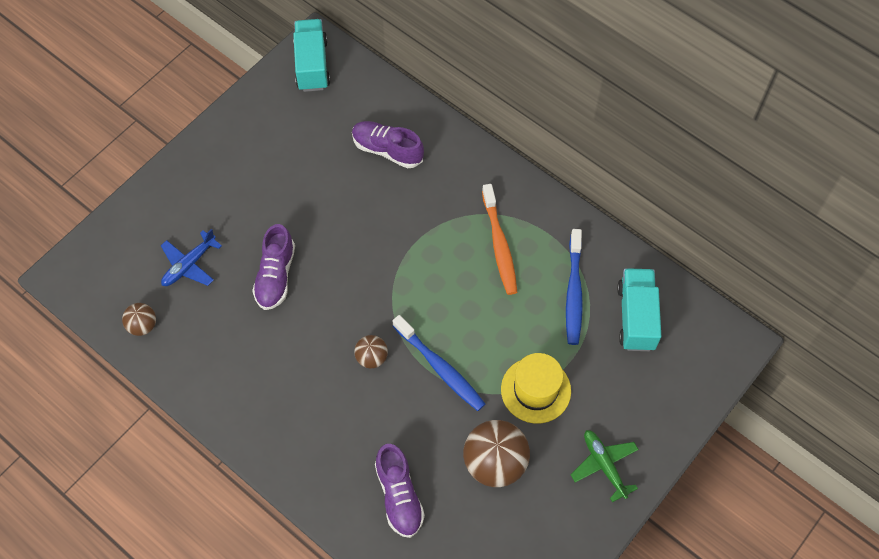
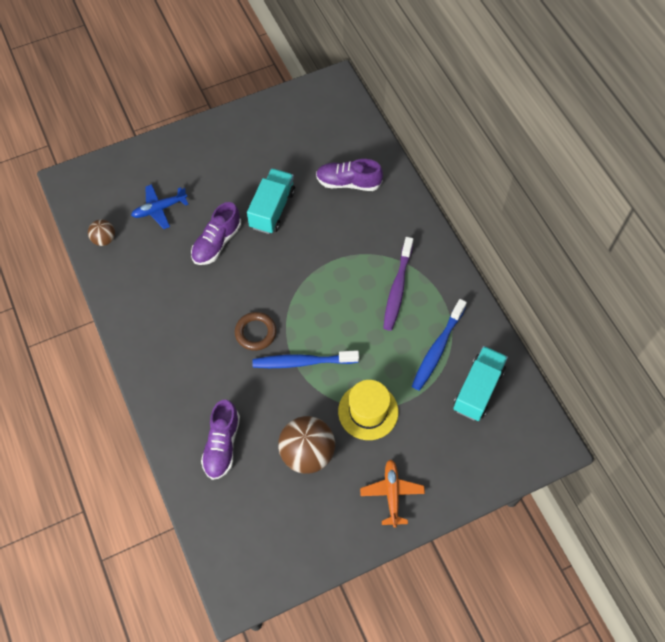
camera: 25 degrees right, 0 degrees up
turquoise truck [293,19,330,92] -> turquoise truck moved to [247,168,295,234]
purple shoe [352,121,424,168] -> purple shoe turned 45 degrees counterclockwise [316,159,383,191]
brown ball [354,335,388,369] -> brown ring [235,312,277,351]
blue toothbrush [393,315,485,411] -> blue toothbrush turned 105 degrees clockwise [252,350,359,368]
orange toothbrush [482,184,517,295] -> purple toothbrush [383,237,413,331]
green plane [570,430,639,502] -> orange plane [360,459,425,528]

